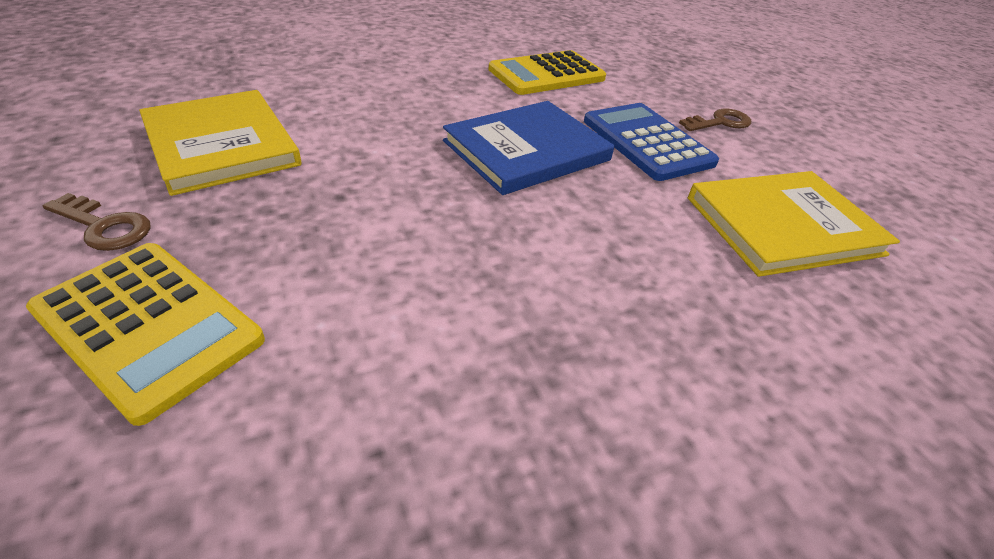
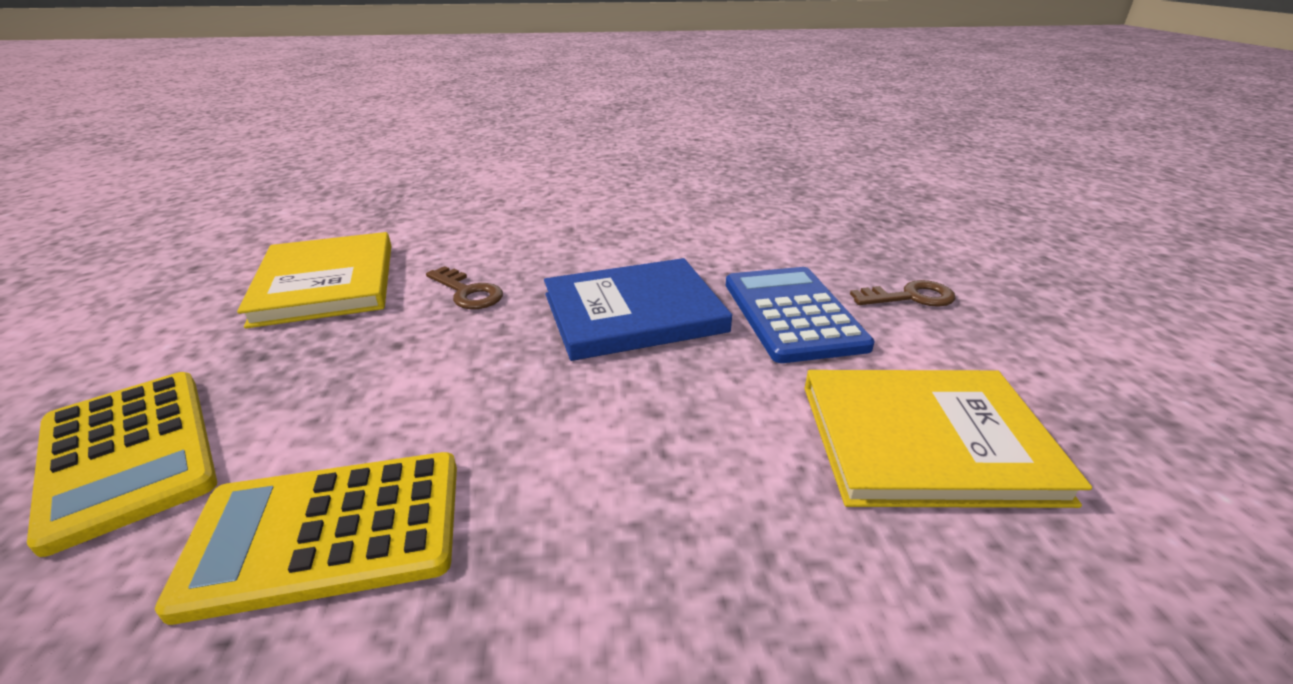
camera: 20 degrees right, 10 degrees down
brown key [42,193,151,251] -> brown key moved to [426,266,503,309]
yellow calculator [488,50,606,95] -> yellow calculator moved to [155,452,457,625]

